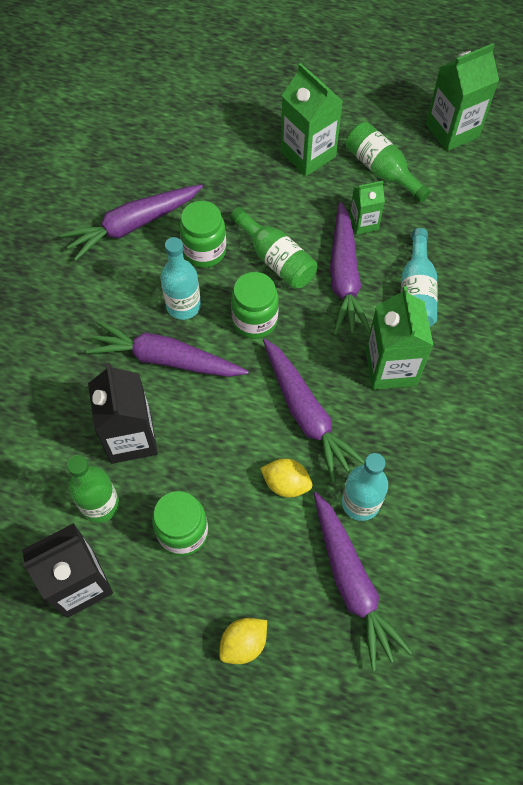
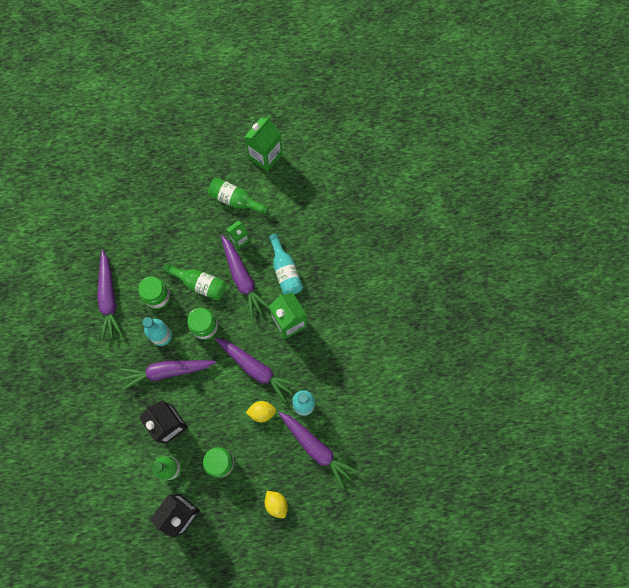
camera: 25 degrees left, 10 degrees up
purple carrot [60,184,203,261] -> purple carrot turned 45 degrees counterclockwise [97,250,123,341]
yellow lemon [219,618,267,664] -> yellow lemon turned 60 degrees counterclockwise [265,491,288,518]
green carton [281,63,343,176] -> none

